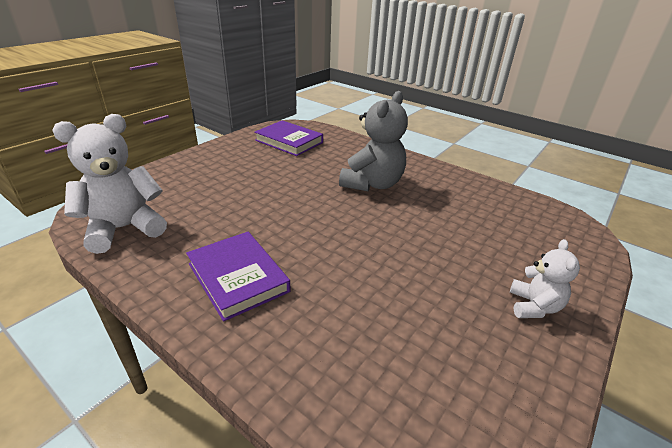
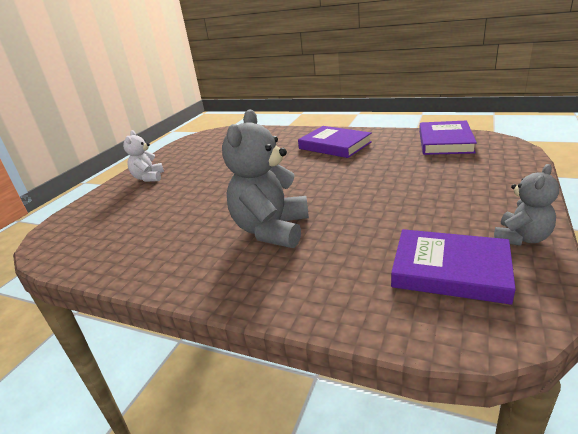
camera: 170 degrees right, 5 degrees down
white teddy bear [53,114,167,254] -> purple book [419,121,477,155]
none -> grey teddy bear [494,164,559,246]

